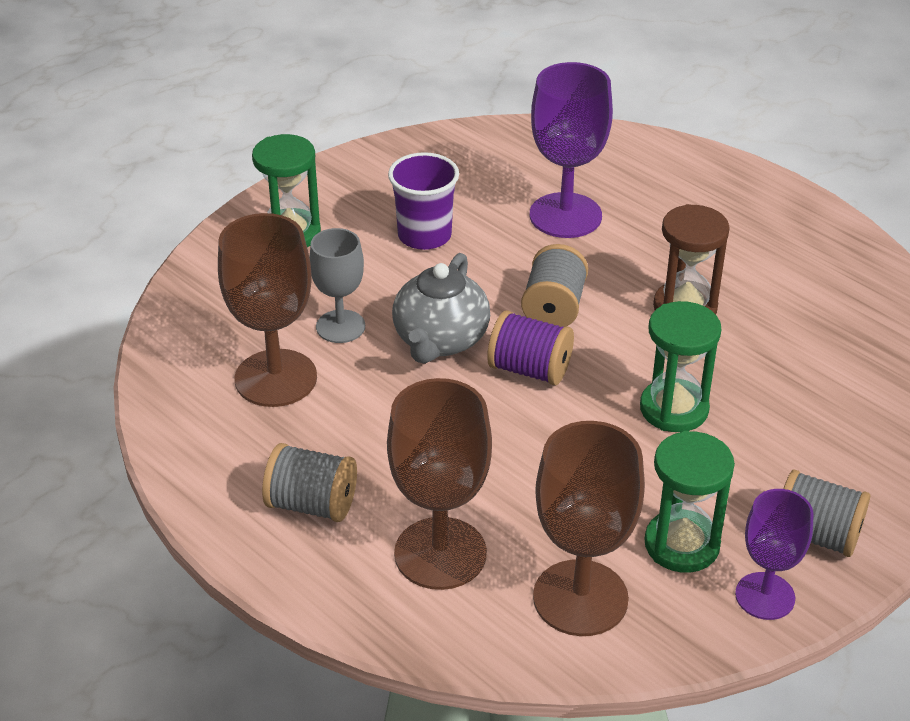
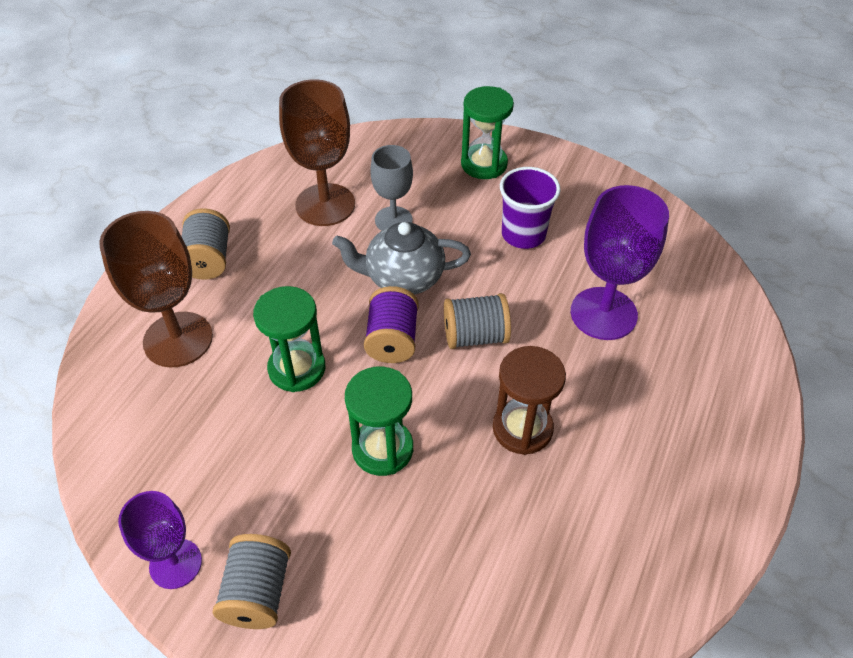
camera: 70 degrees right, 10 degrees up
brown goblet [533,421,645,636] -> none
green hourglass [644,431,735,573] -> green hourglass moved to [253,286,325,392]

